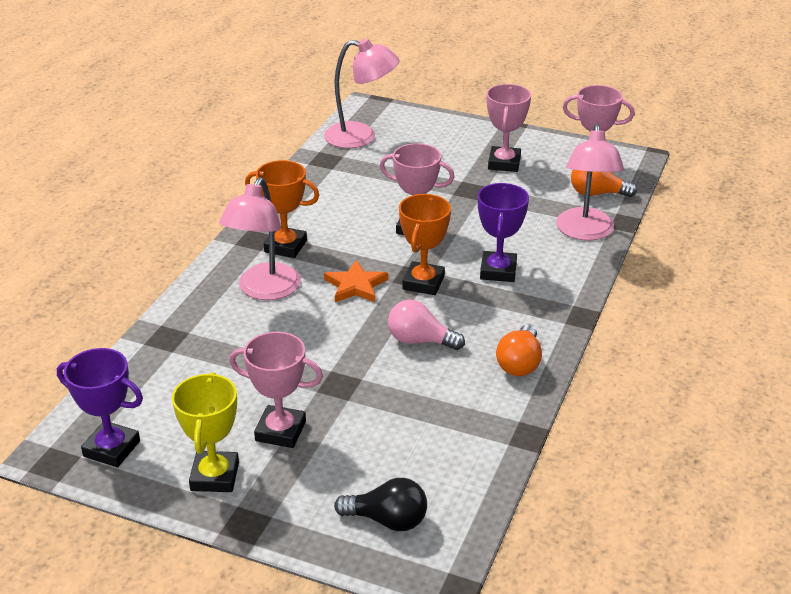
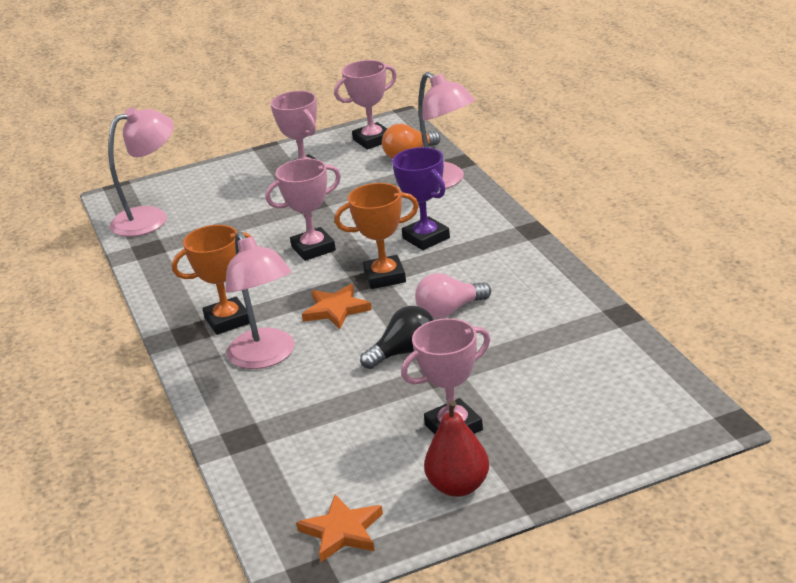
camera: 40 degrees left, 5 degrees down
purple trophy [57,348,143,467] -> orange star [296,495,383,562]
yellow trophy [172,372,239,492] -> red pear [424,400,489,497]
black light bulb [334,478,427,531] -> black light bulb moved to [360,306,434,369]
orange trophy [399,194,451,295] -> orange trophy turned 75 degrees counterclockwise [334,183,419,289]
orange light bulb [496,325,542,376] -> none

